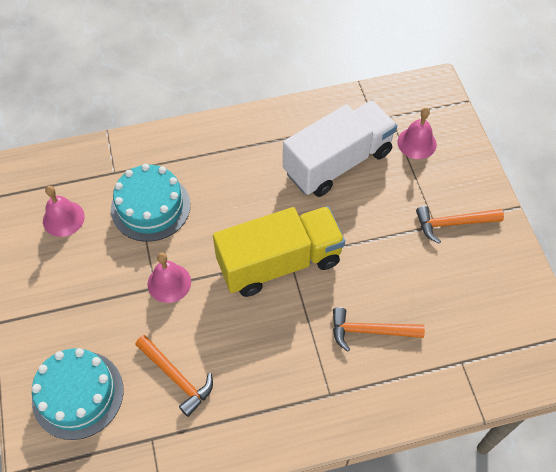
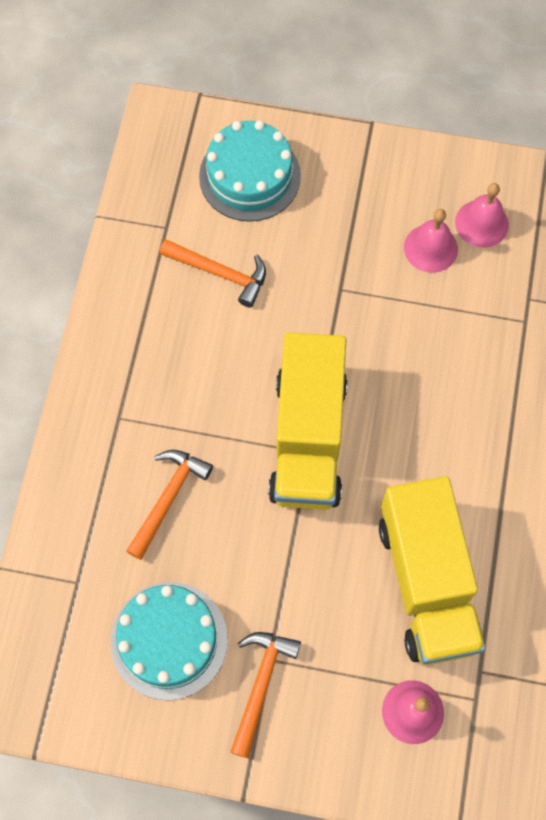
camera: 115 degrees right, 10 degrees up
turquoise cake [111,164,190,242] -> turquoise cake moved to [110,582,228,700]
orange hammer [135,335,213,417] -> orange hammer turned 135 degrees counterclockwise [160,239,266,308]
pink bell [148,253,191,303] -> pink bell moved to [404,209,458,273]
white truck [283,100,397,197] -> yellow truck [379,476,486,665]

